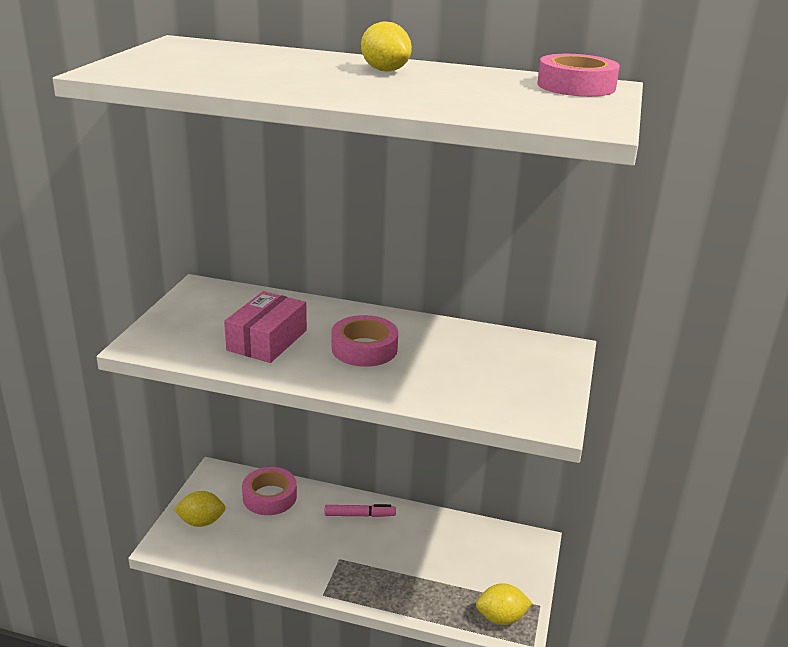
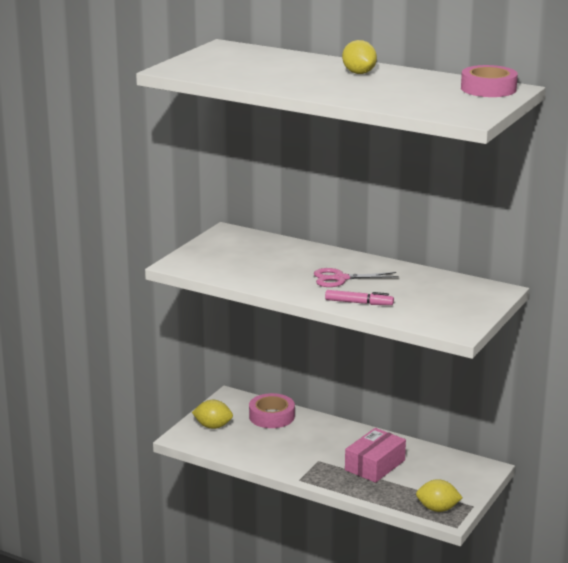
camera: 15 degrees right, 5 degrees down
pink box [224,291,307,363] -> pink box moved to [345,428,406,483]
pink marker [325,504,396,517] -> pink marker moved to [325,290,394,305]
pink tape [332,315,398,367] -> pink scissors [314,268,399,287]

